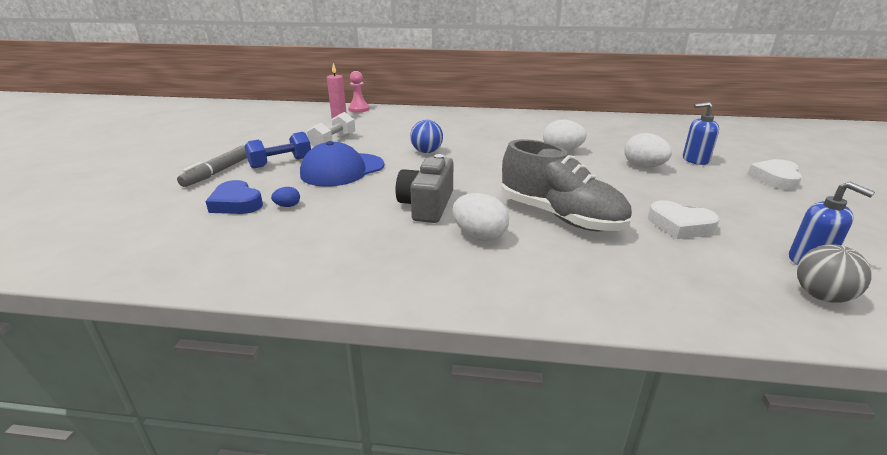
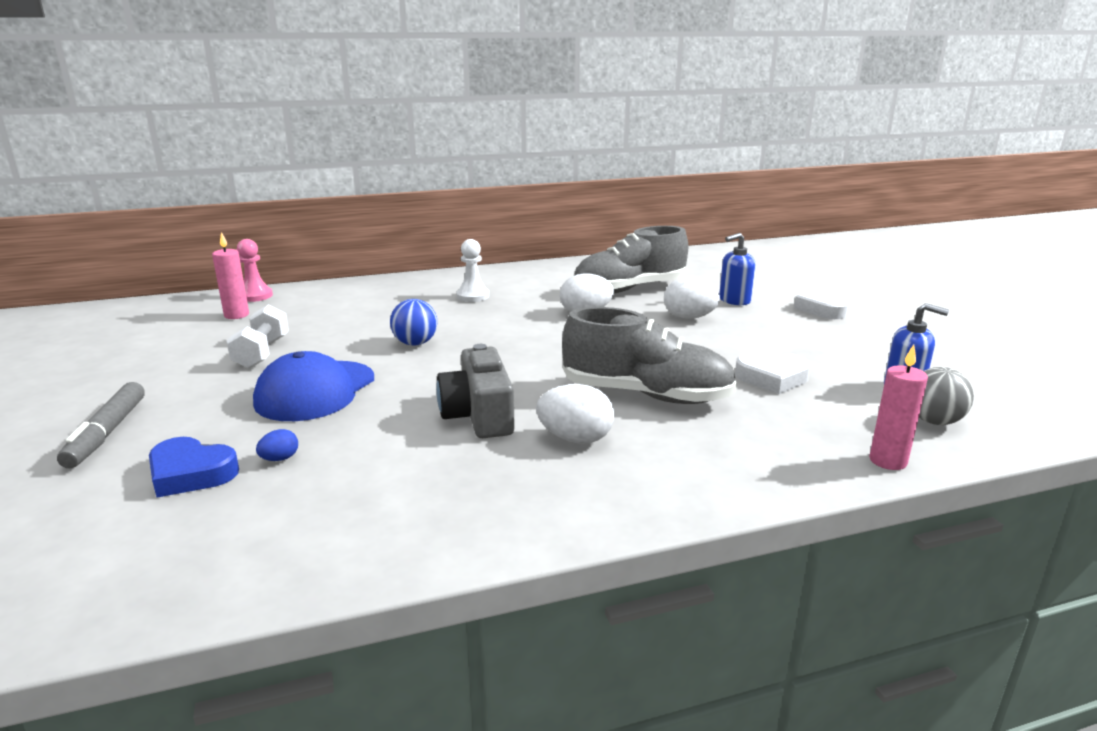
camera: 25 degrees left, 5 degrees down
blue dumbbell [245,132,311,168] -> none
none -> white pawn [456,239,489,302]
none -> grey shoe [574,226,688,294]
none -> pink candle [869,345,928,470]

